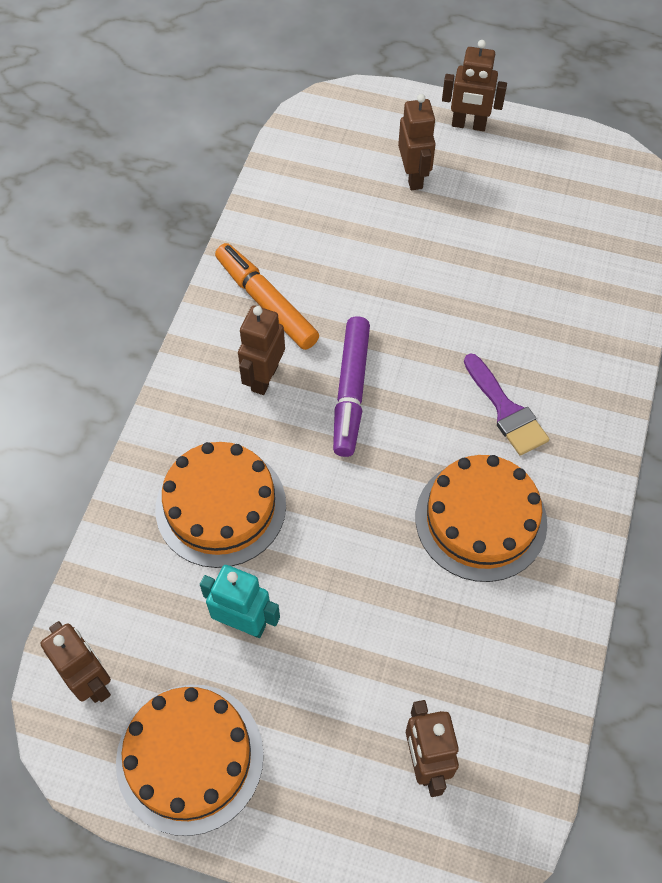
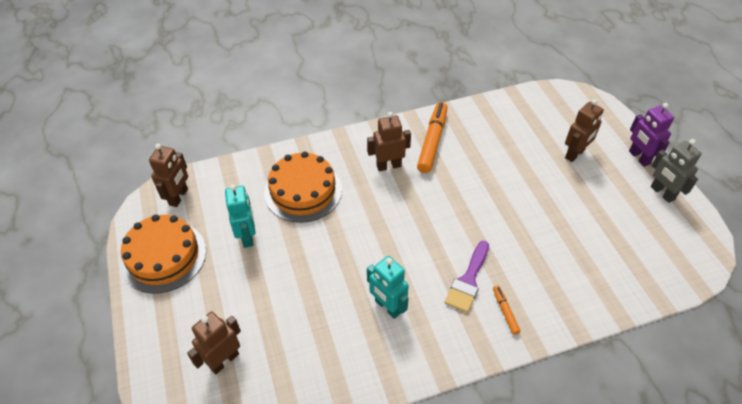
camera: 55 degrees right, 10 degrees down
purple marker [333,316,370,457] -> none
orange cake [416,455,547,582] -> turquoise robot [367,256,409,319]
brown robot [442,40,507,131] -> purple robot [629,103,674,167]
none -> orange marker [493,285,520,335]
none -> grey robot [651,139,702,203]

